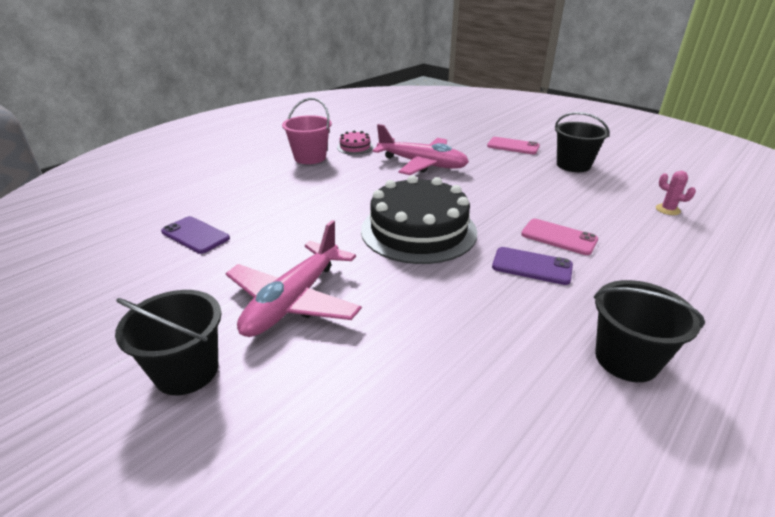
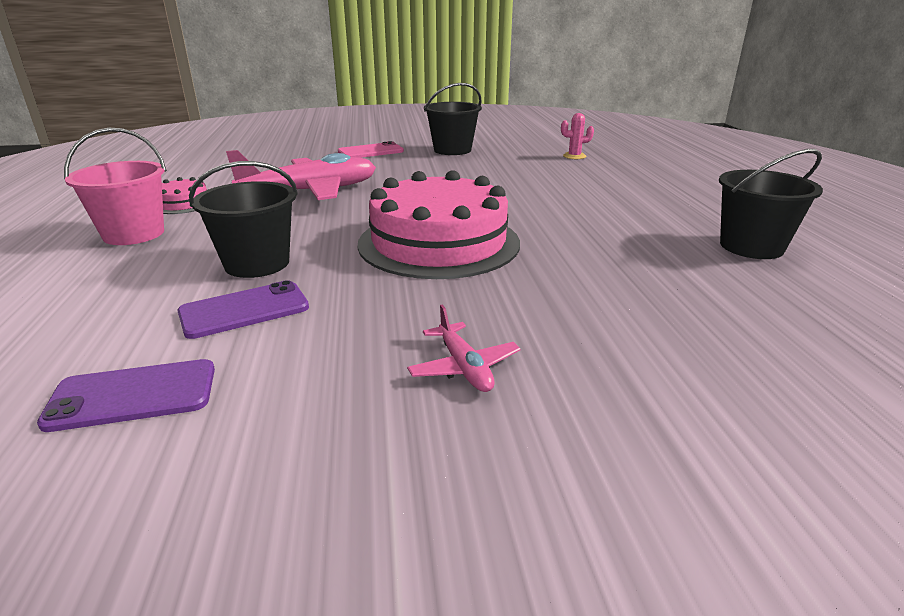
camera: 50 degrees left, 5 degrees down
black bucket [115,290,221,395] -> black bucket moved to [189,161,298,278]
pink plane [226,220,362,337] -> pink plane [407,304,521,392], size x0.46
black cake [361,175,477,264] -> pink cake [357,170,520,279]
purple phone [492,247,573,285] -> purple phone moved to [177,280,309,339]
pink phone [521,219,598,255] -> none

